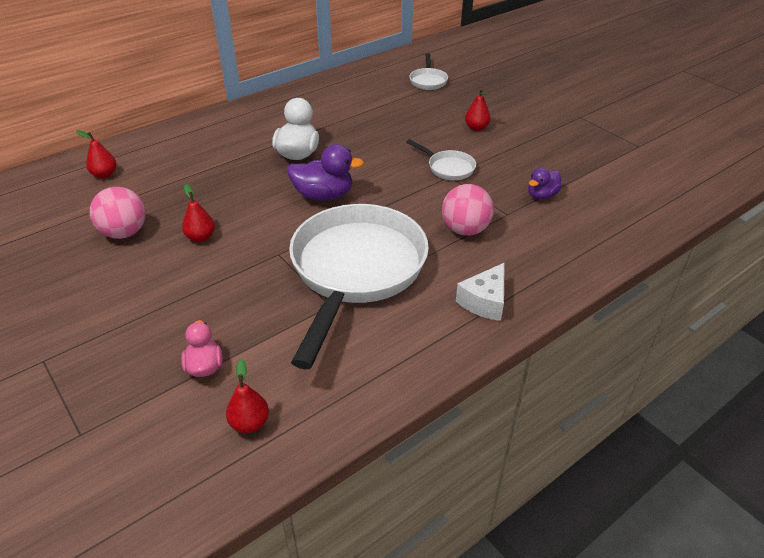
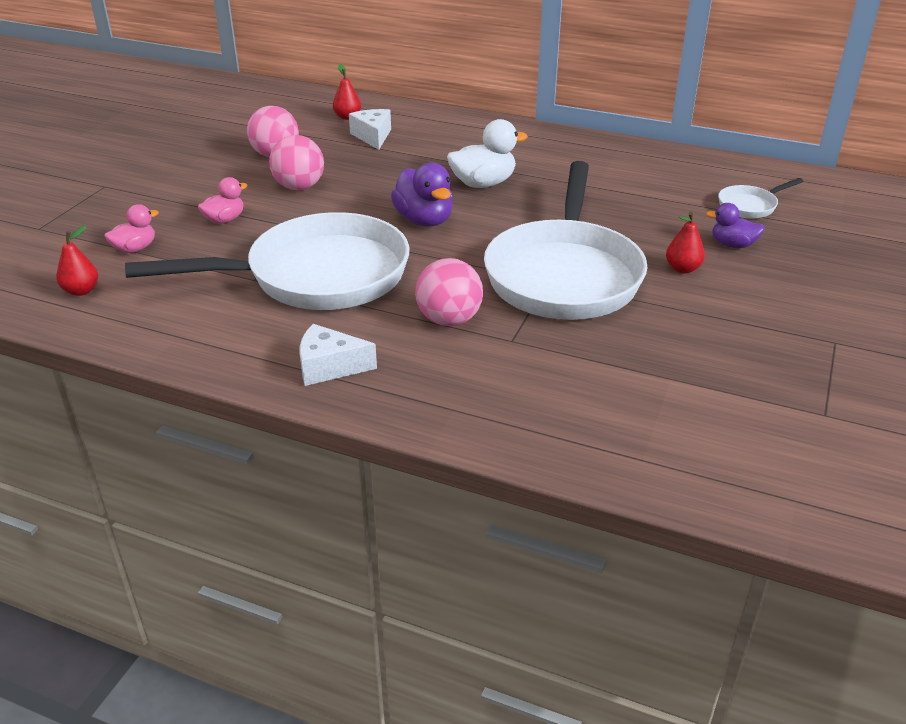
camera: 60 degrees right, 5 degrees down
red pear [182,184,215,242] -> pink ball [269,135,324,190]
white pan [406,139,476,180] -> white pan [484,161,648,320], size x2.43
purple duck [528,168,562,200] -> purple duck moved to [706,203,765,248]
none -> pink duck [198,177,248,224]
none -> white cheese [349,109,391,150]

